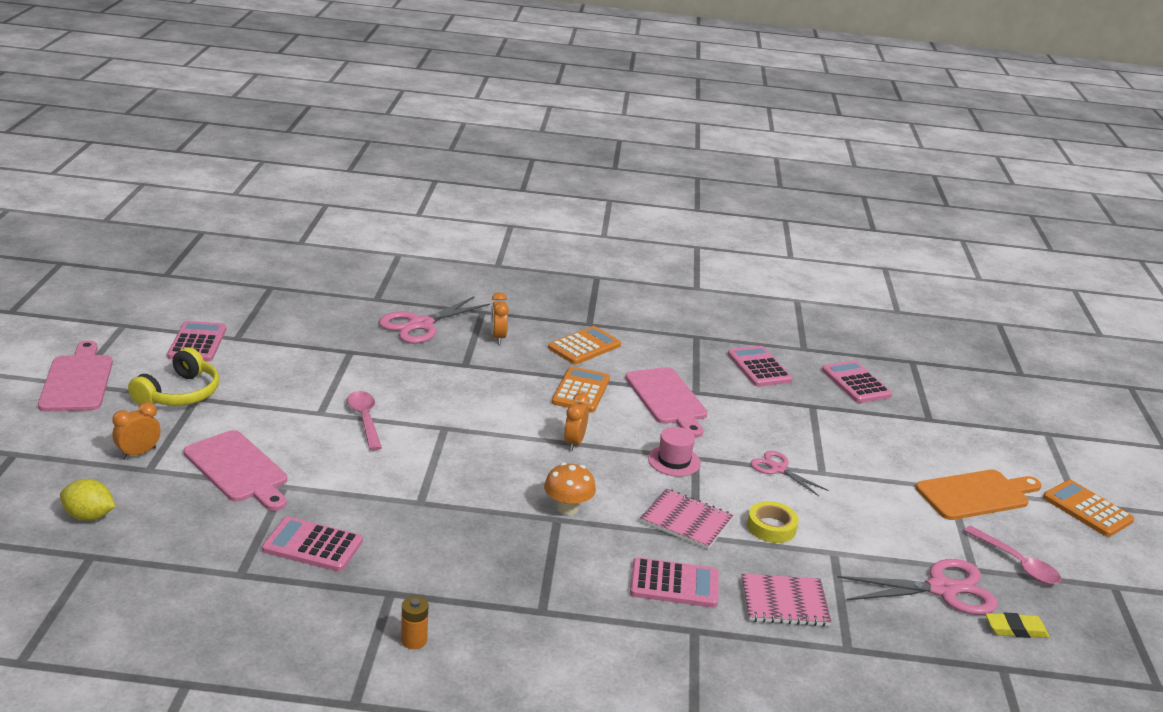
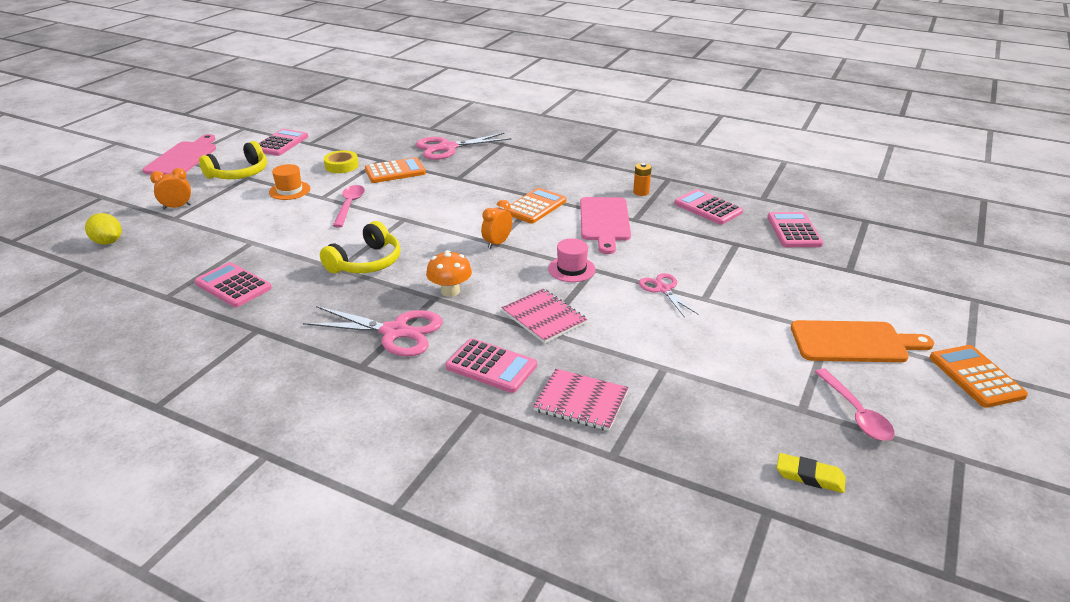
camera: 25 degrees right, 5 degrees up
pink cutting board [183,430,287,511] -> none
orange battery [401,596,429,649] -> orange battery moved to [633,163,652,196]
orange clock [491,292,509,344] -> none
orange calculator [548,326,621,364] -> orange calculator moved to [365,157,426,183]
pink calculator [728,346,792,387] -> pink calculator turned 45 degrees counterclockwise [674,189,743,225]
yellow tape [747,501,799,543] -> yellow tape moved to [324,150,359,173]
pink scissors [837,559,998,615] -> pink scissors moved to [303,306,443,356]
none -> orange hat [269,164,310,200]
none -> yellow headphones [320,221,400,273]

